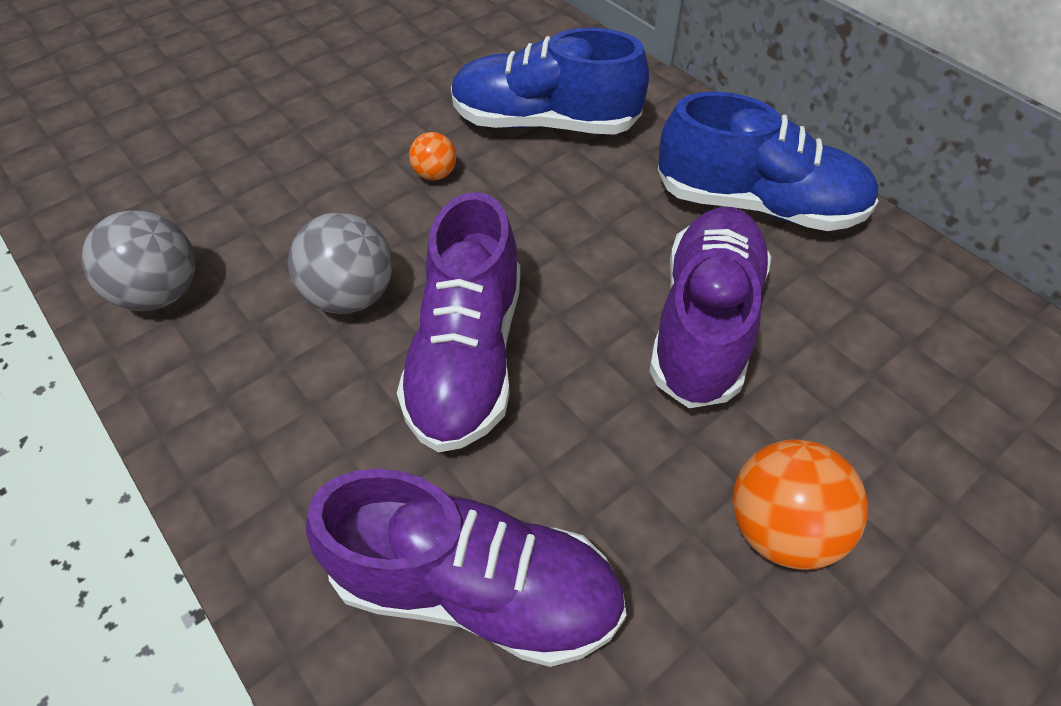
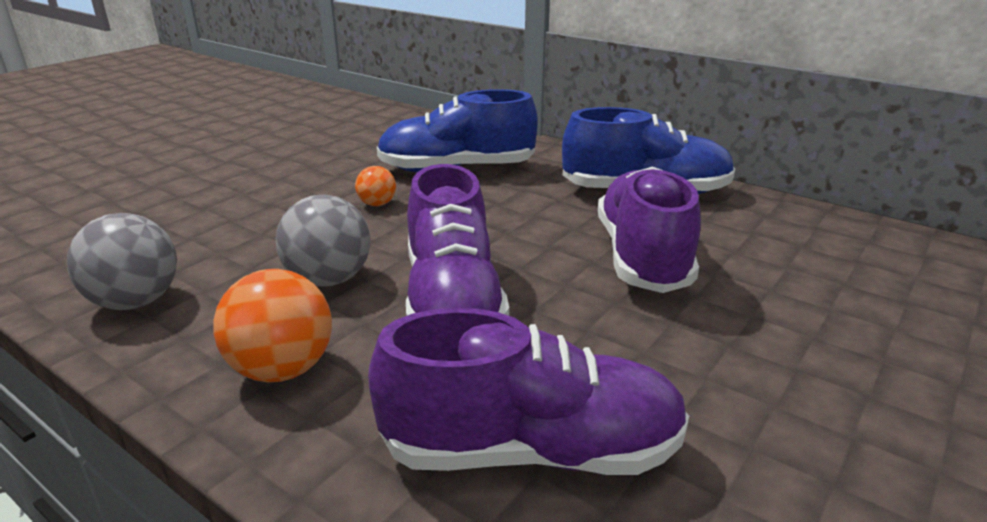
camera: 15 degrees left, 25 degrees down
orange ball [732,439,868,570] -> orange ball moved to [213,269,332,382]

